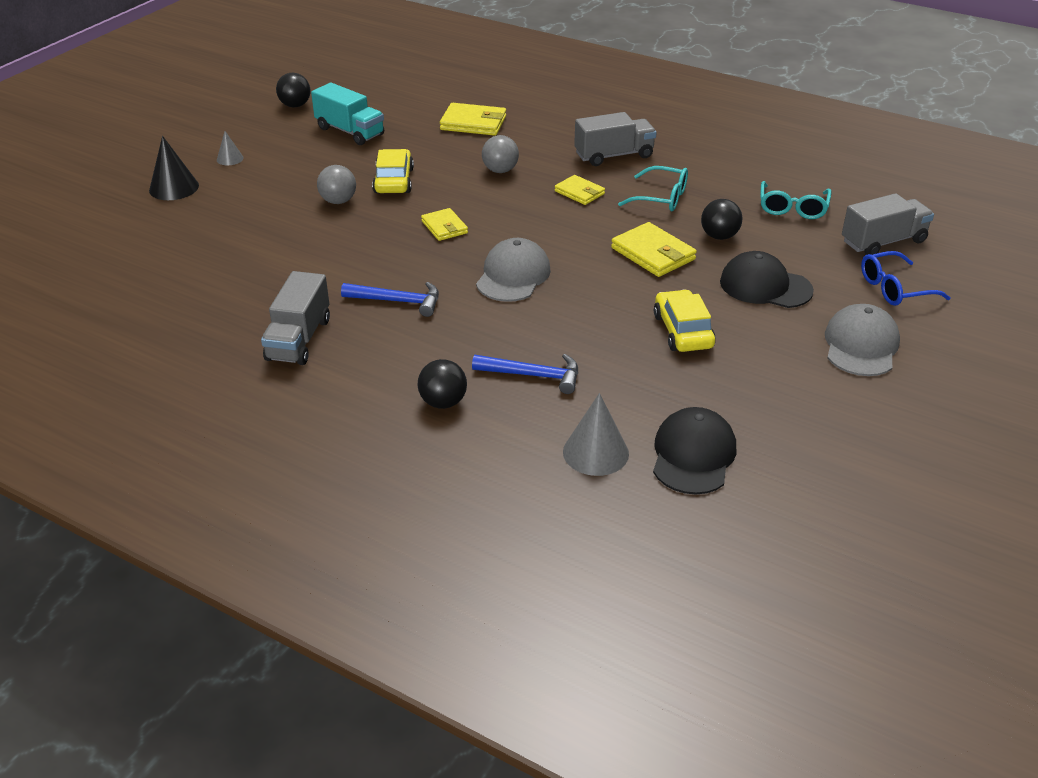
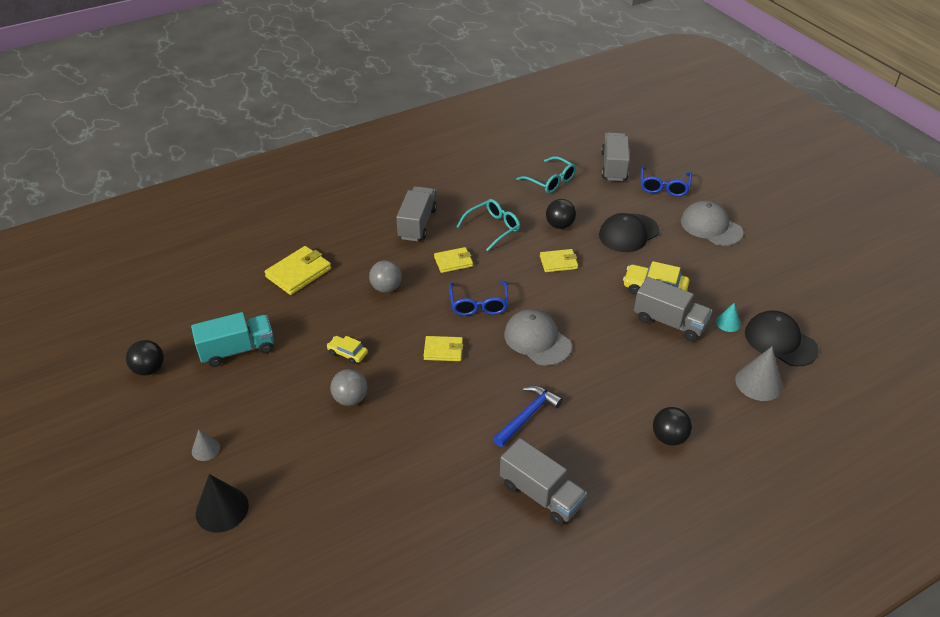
camera: 60 degrees left, 5 degrees up
yellow car [372,149,414,193] -> yellow car [327,336,368,364], size x0.60
blue hammer [472,354,578,394] -> none
yellow wallet [611,222,697,277] -> yellow wallet [540,249,578,272], size x0.64
none -> blue glasses [449,281,508,316]
none -> grey truck [634,277,712,341]
none -> turquoise cone [716,303,741,332]

